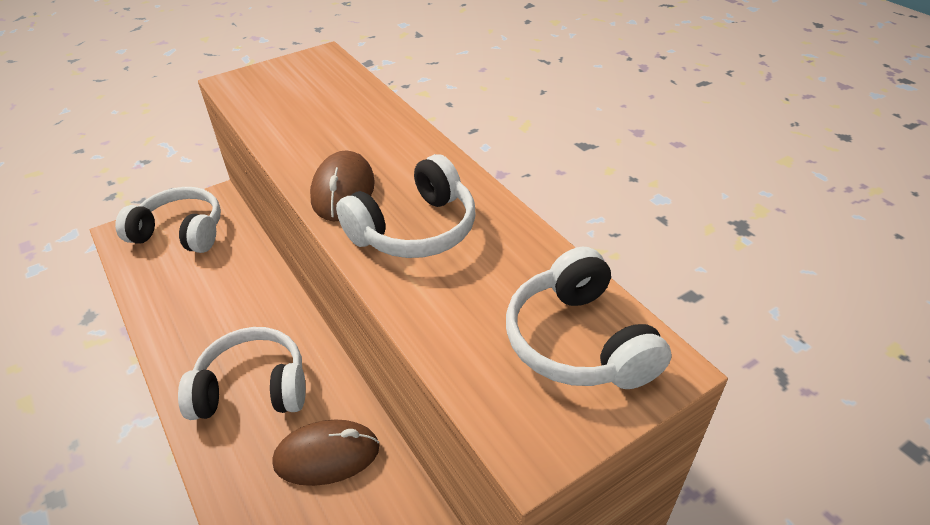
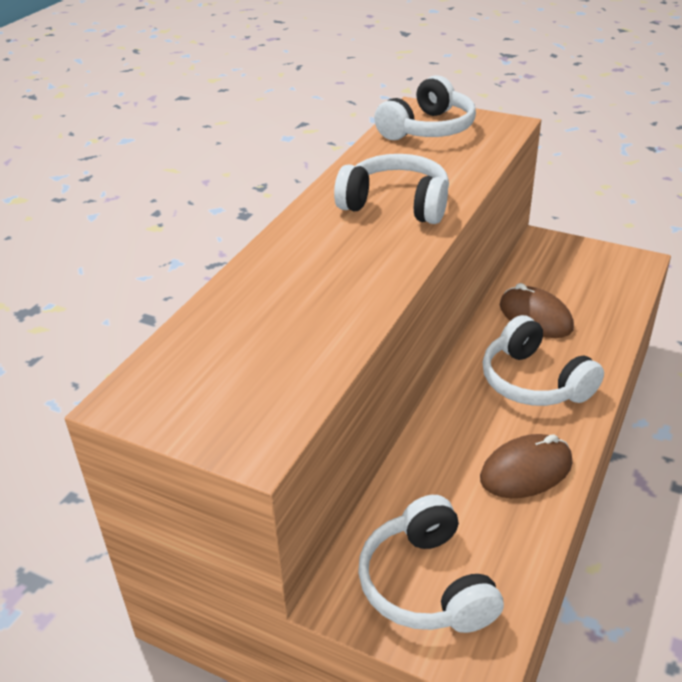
camera: 120 degrees left, 5 degrees down
brown mouse [310,151,375,222] -> brown mouse moved to [480,434,572,498]

